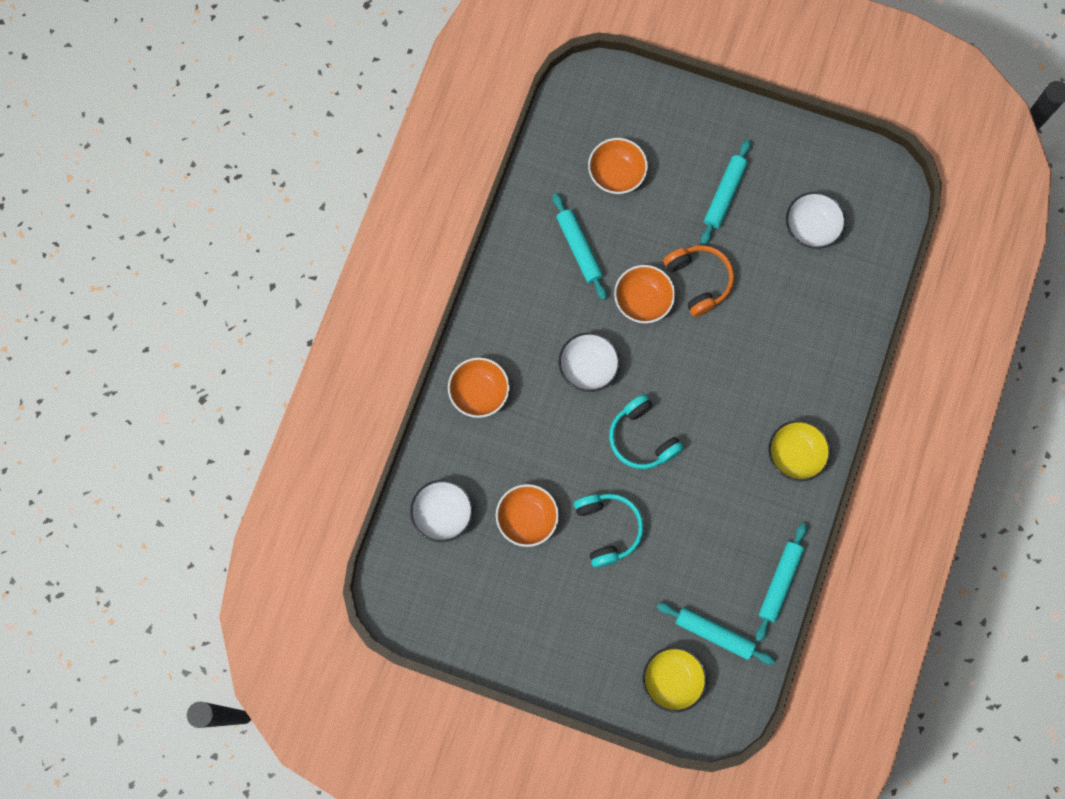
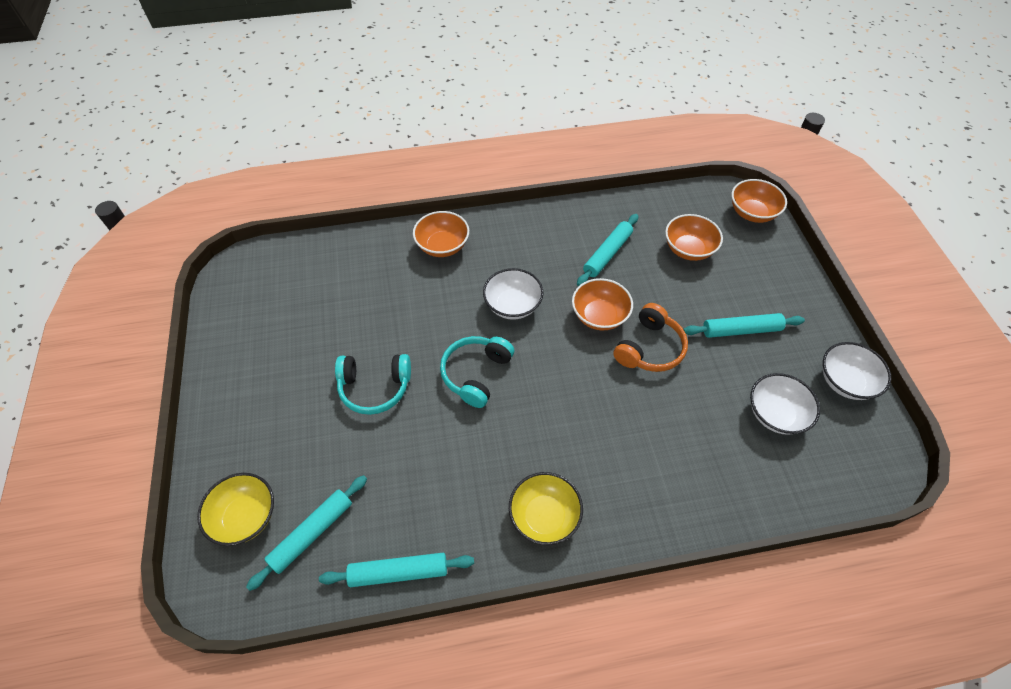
camera: 60 degrees right, 20 degrees down
white bowl [410,480,473,542] -> white bowl moved to [823,342,891,400]
orange bowl [496,484,559,547] -> orange bowl moved to [731,179,787,223]
turquoise headphones [574,494,644,568] -> turquoise headphones turned 45 degrees clockwise [335,354,411,415]
turquoise rolling pin [657,603,775,665] -> turquoise rolling pin turned 45 degrees clockwise [246,475,367,591]

